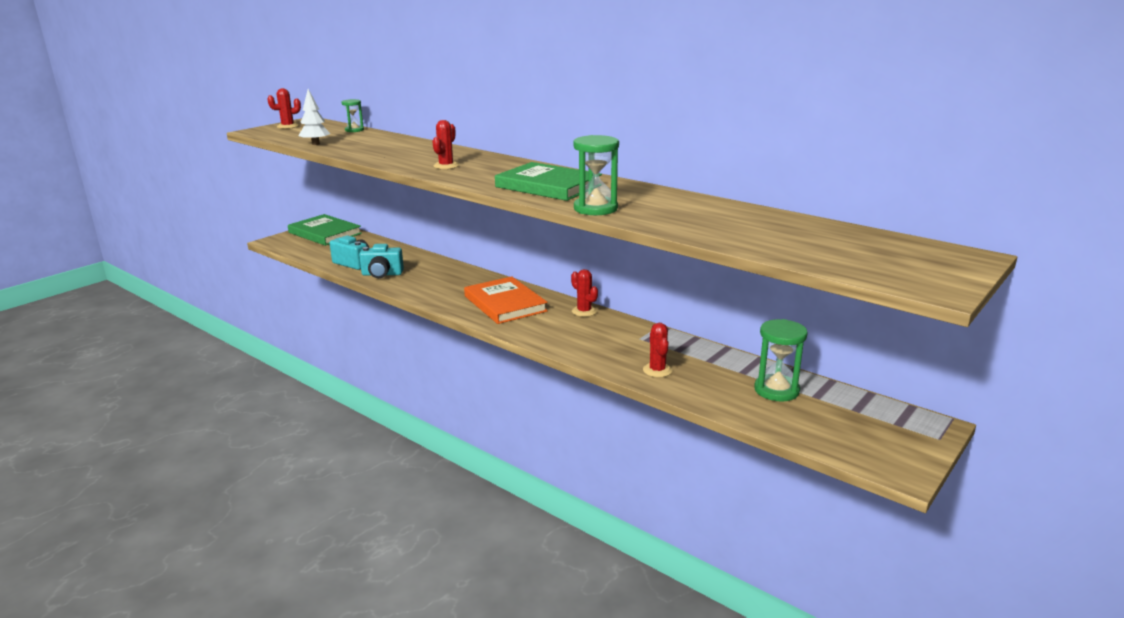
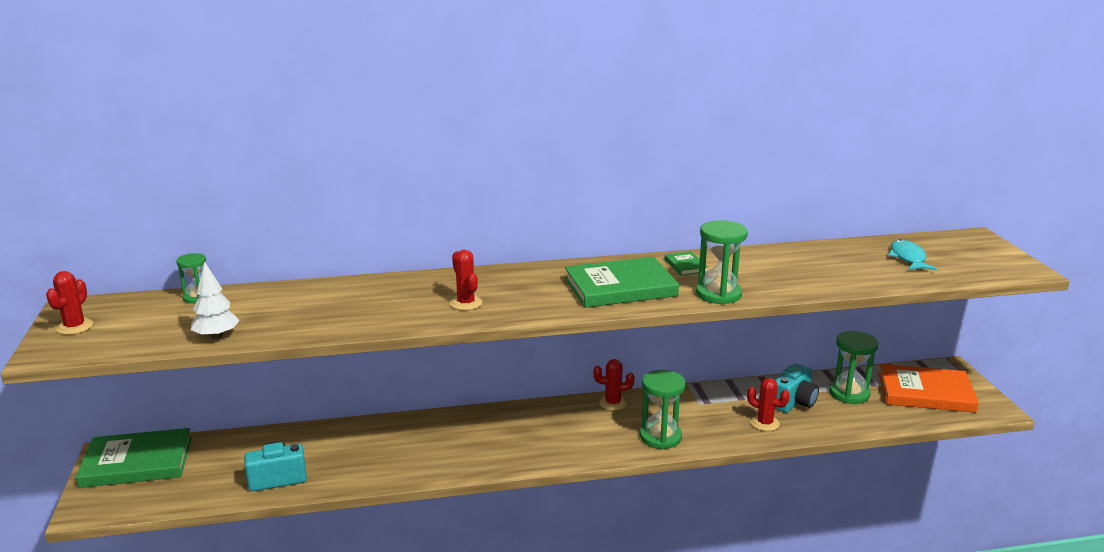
camera: 50 degrees left, 0 degrees up
turquoise camera [359,244,404,278] -> turquoise camera moved to [775,364,819,413]
orange book [464,276,548,324] -> orange book moved to [878,364,979,413]
none -> green hourglass [640,370,685,449]
none -> green book [665,251,708,276]
none -> turquoise fish [888,239,937,270]

